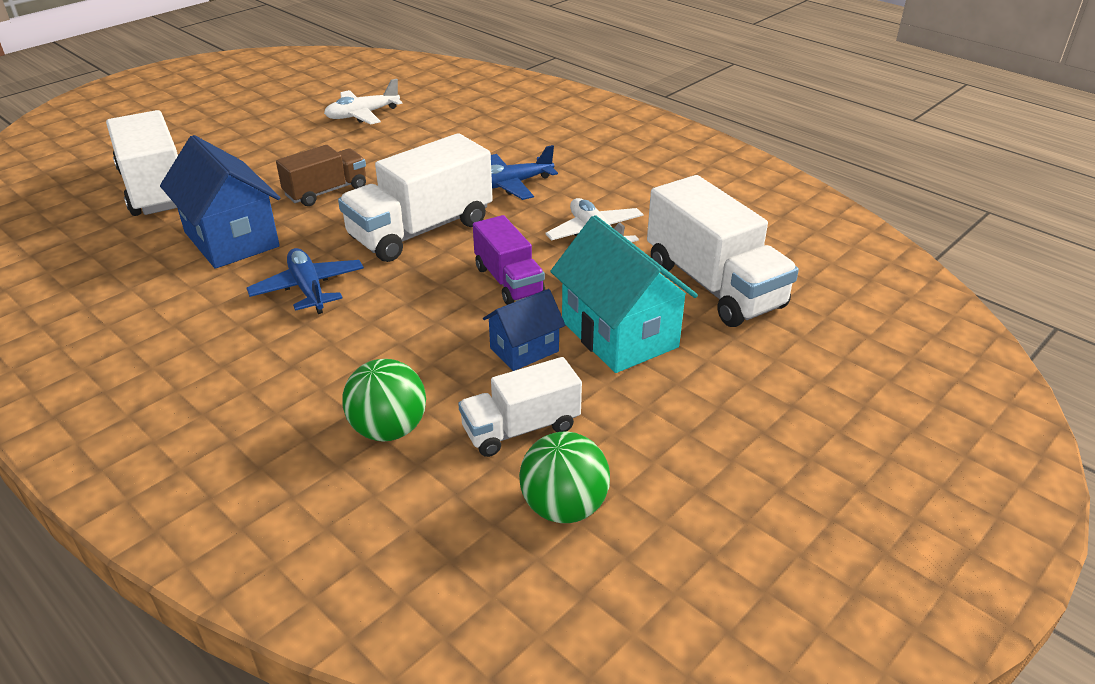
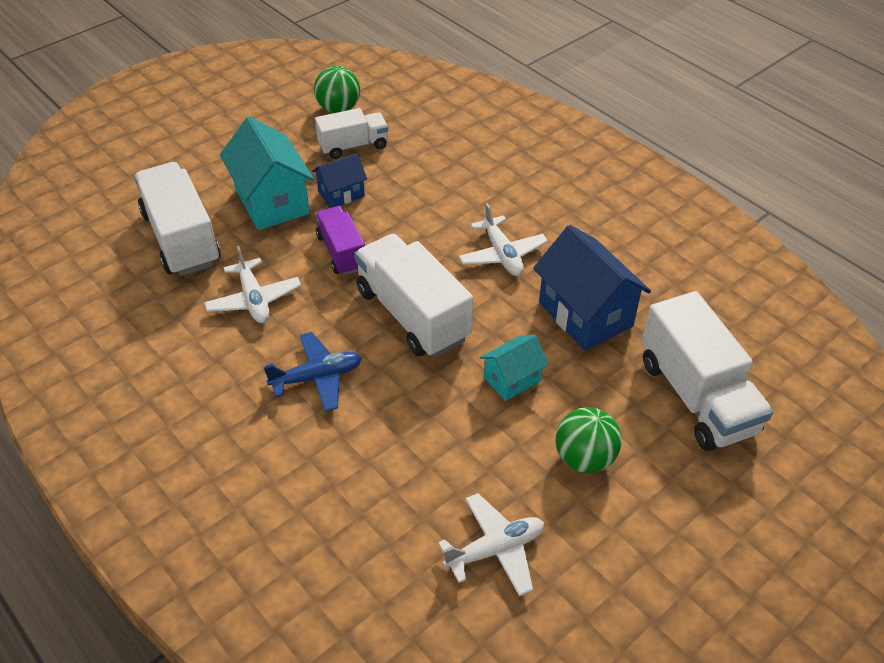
camera: 175 degrees left, 10 degrees up
blue plane [247,248,364,314] -> white plane [459,203,548,276]
brown truck [276,145,366,206] -> turquoise house [480,335,549,401]
white truck [338,133,493,262] -> white truck turned 90 degrees counterclockwise [354,234,473,357]
green ball [342,359,426,442] -> green ball moved to [556,407,622,473]

